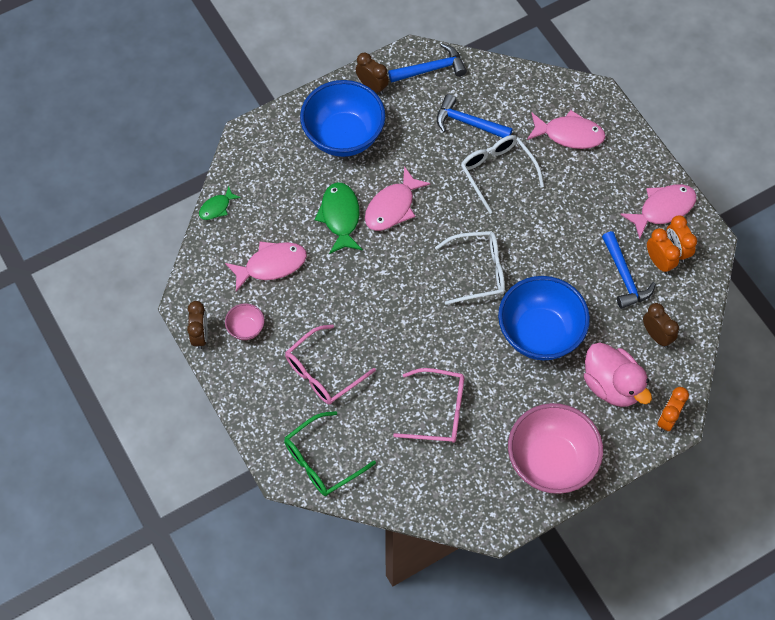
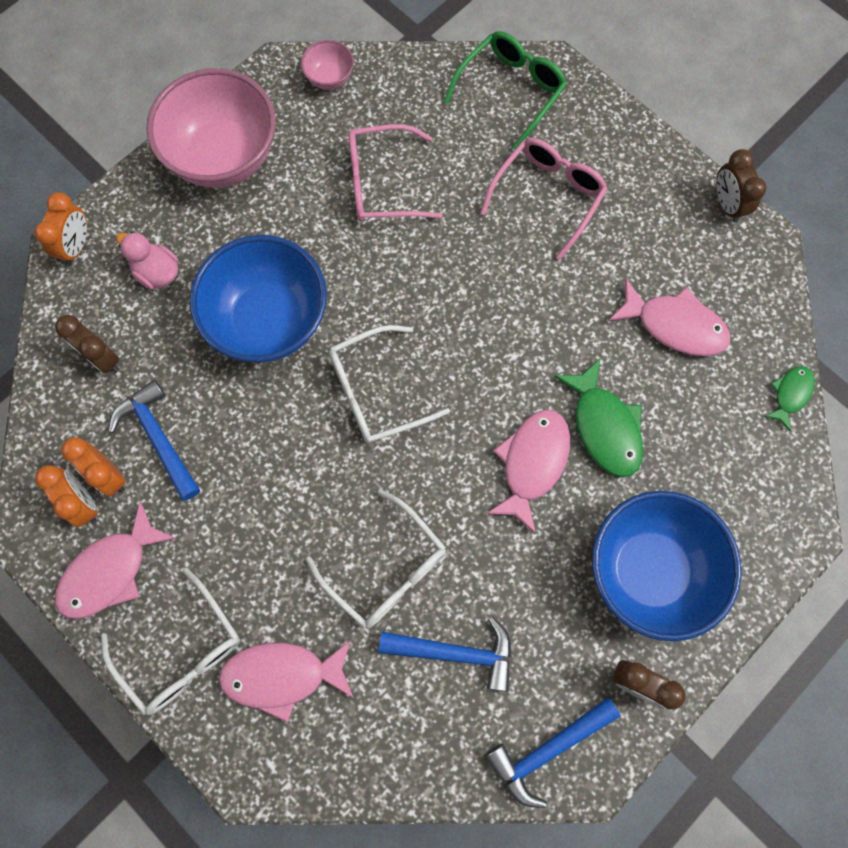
camera: 165 degrees right, 10 degrees up
pink fish [225,241,307,292] -> pink fish turned 120 degrees counterclockwise [608,279,731,356]
pink bowl [225,303,264,340] -> pink bowl moved to [301,40,354,90]
pink duck [584,343,652,407] -> pink duck [116,232,178,290], size x0.59
none -> white glasses [101,568,240,715]

